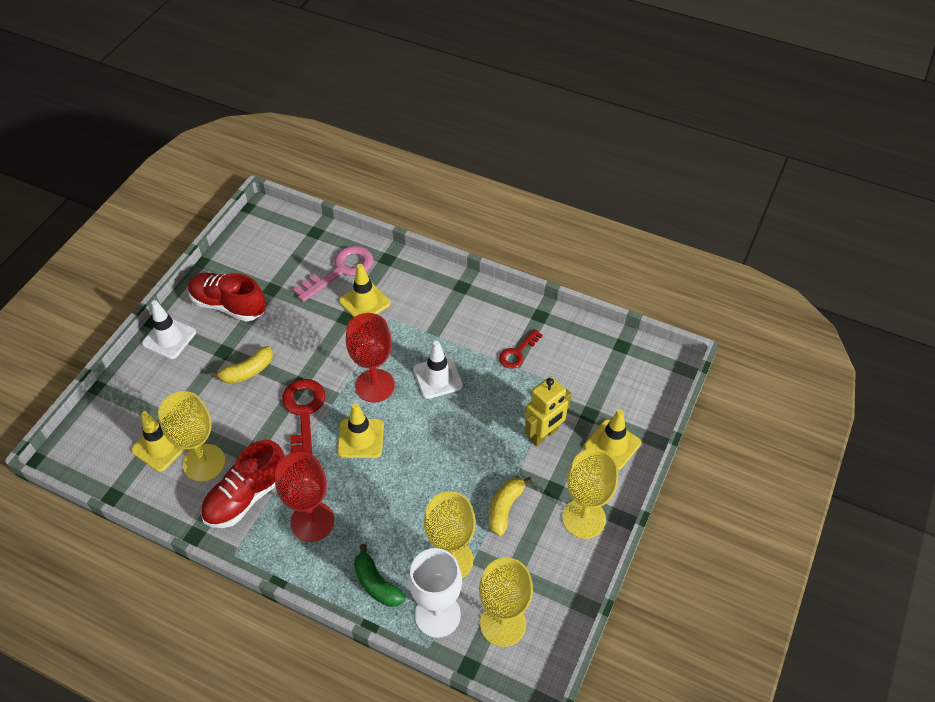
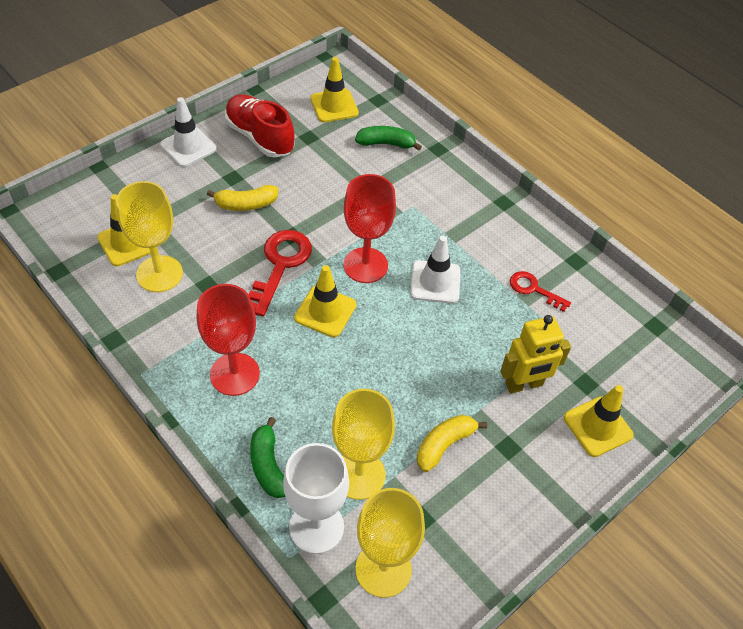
camera: 20 degrees right, 0 degrees up
red shoe [200,440,284,528] -> none
pink key [293,245,373,302] -> green banana [355,126,422,151]
yellow traffic cone [339,264,391,317] -> yellow traffic cone moved to [311,57,359,122]
red key [499,329,543,368] -> red key turned 60 degrees clockwise [510,271,571,312]
yellow goblet [562,449,618,539] -> none

